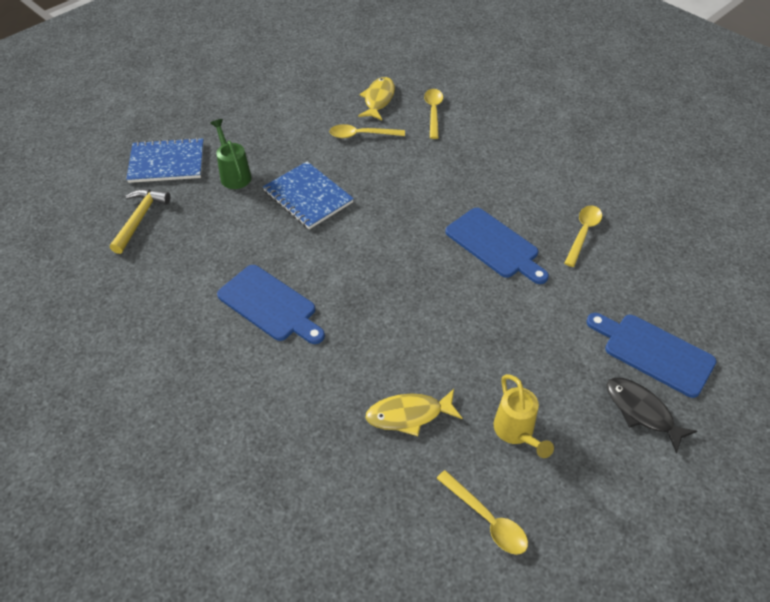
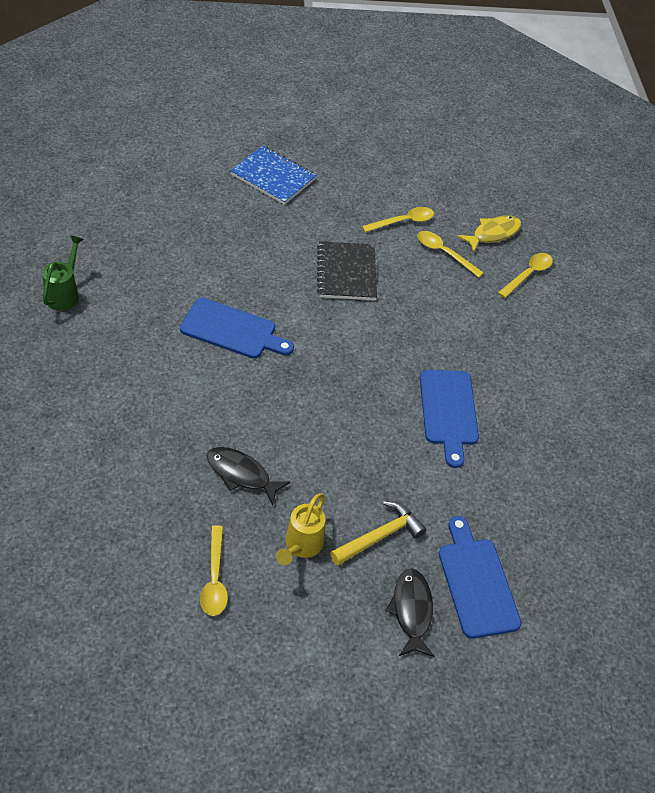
camera: 35 degrees right, 0 degrees up
yellow hammer [110,189,170,254] -> yellow hammer moved to [330,501,426,566]
green watering can [210,119,252,189] -> green watering can moved to [42,235,84,311]
blue cutting board [217,265,325,344] -> blue cutting board turned 60 degrees counterclockwise [180,298,294,359]
blue notebook [263,162,354,229] -> black notebook [317,241,377,300]
yellow fish [365,389,462,436] -> black fish [207,447,290,506]
yellow spoon [564,205,602,267] -> yellow spoon moved to [362,207,434,232]

